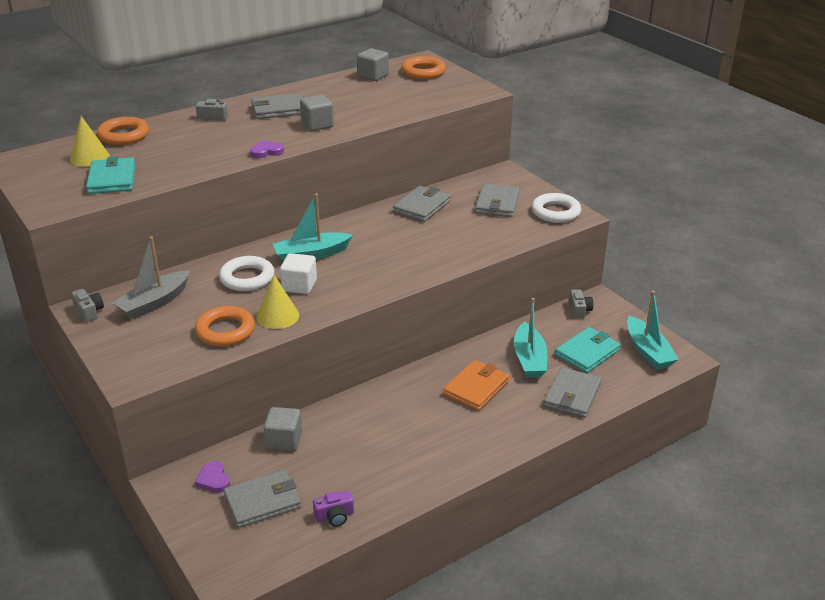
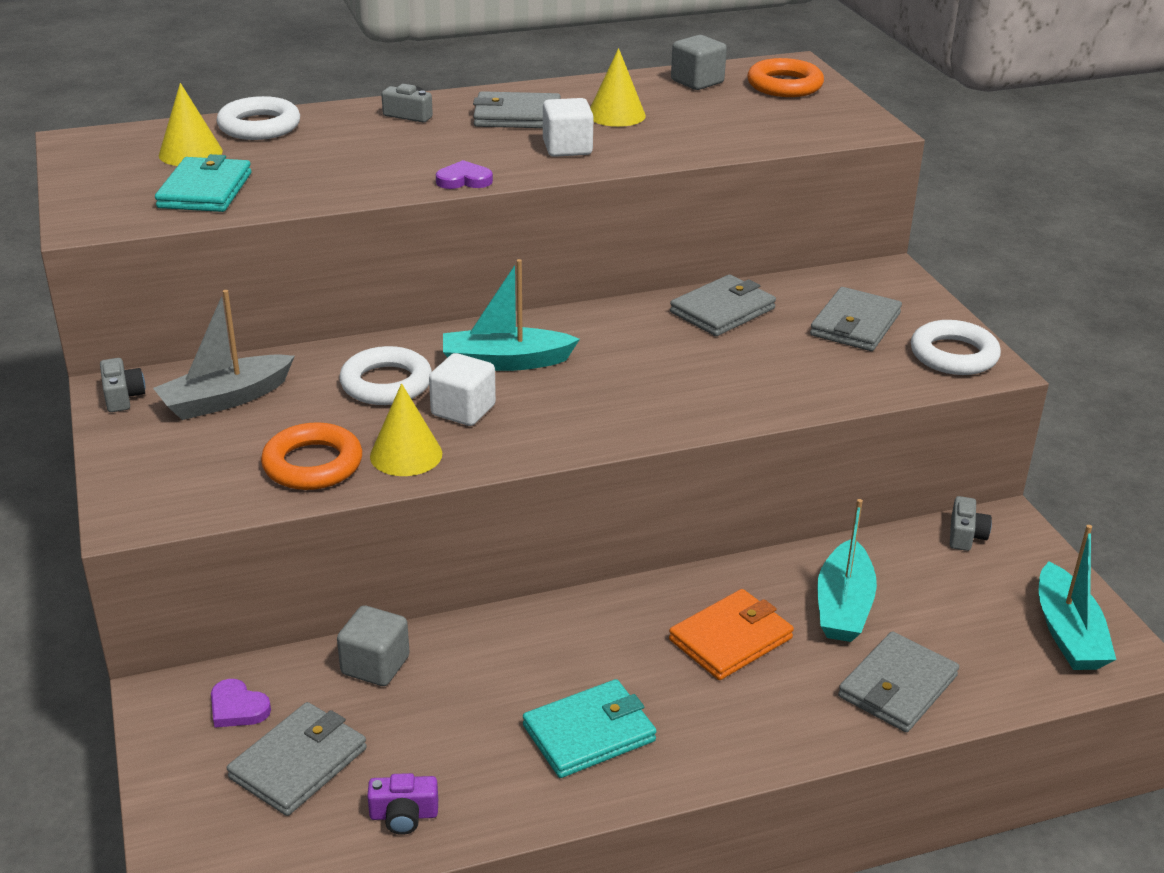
camera: 15 degrees right, 0 degrees up
orange ring [97,117,149,145] -> white ring [217,96,300,140]
purple heart [195,461,230,493] -> purple heart turned 45 degrees counterclockwise [211,679,271,727]
grey wallet [224,470,301,528] -> grey wallet turned 45 degrees counterclockwise [227,702,367,816]
grey cube [300,95,334,131] -> white cube [543,98,594,157]
turquoise wallet [555,327,621,373] -> turquoise wallet moved to [523,679,656,778]
none -> yellow cone [590,48,646,127]

